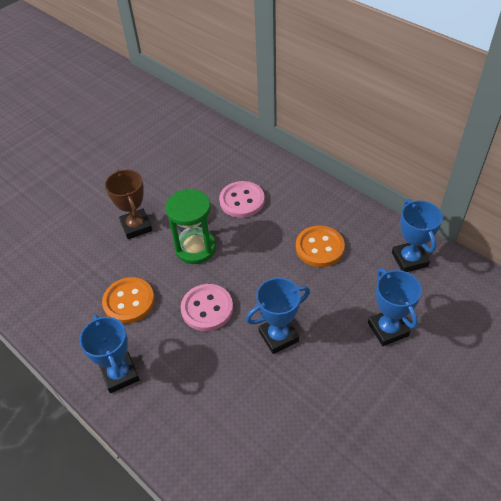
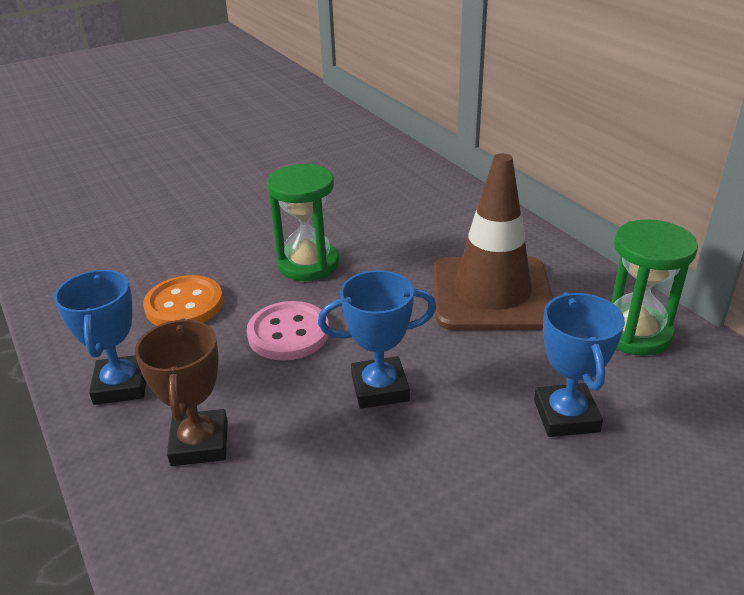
camera: 15 degrees right, 15 degrees down
brown trophy [105,170,152,239] -> brown trophy moved to [135,318,228,466]
pink button [219,181,265,218] -> none
orange button [296,226,345,267] -> brown traffic cone [433,153,554,330]
blue trophy [392,199,443,272] -> green hourglass [611,219,698,356]

